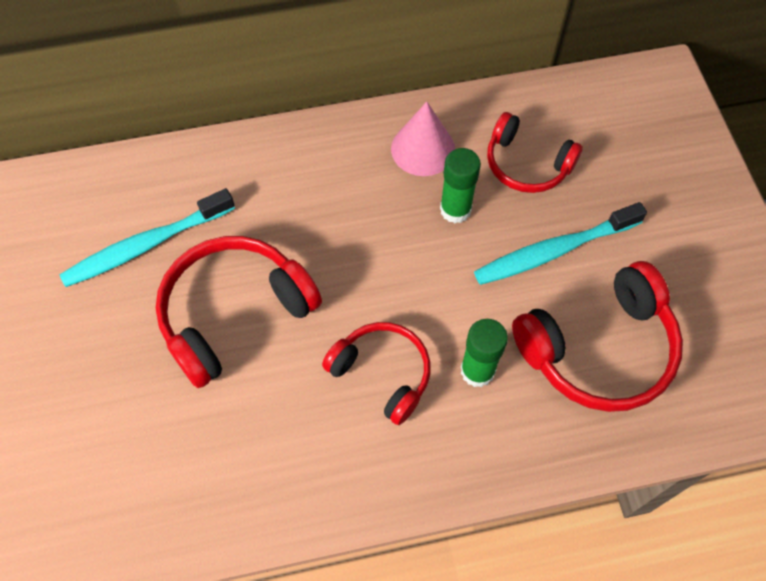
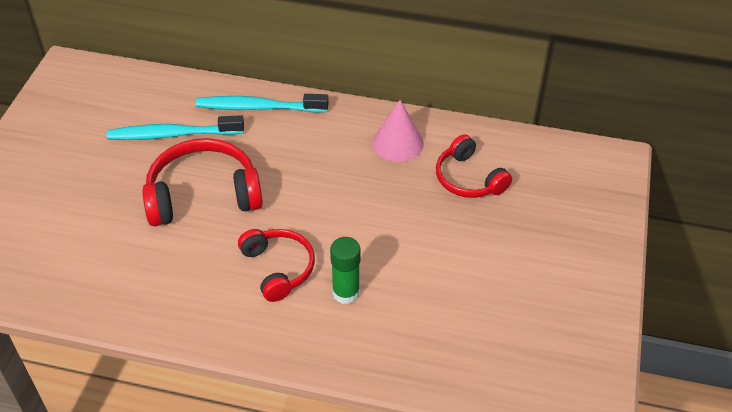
camera: 25 degrees right, 15 degrees down
green glue stick [440,148,481,223] -> none
turquoise toothbrush [474,202,647,285] -> turquoise toothbrush moved to [196,94,329,113]
red headphones [512,261,683,412] -> none

